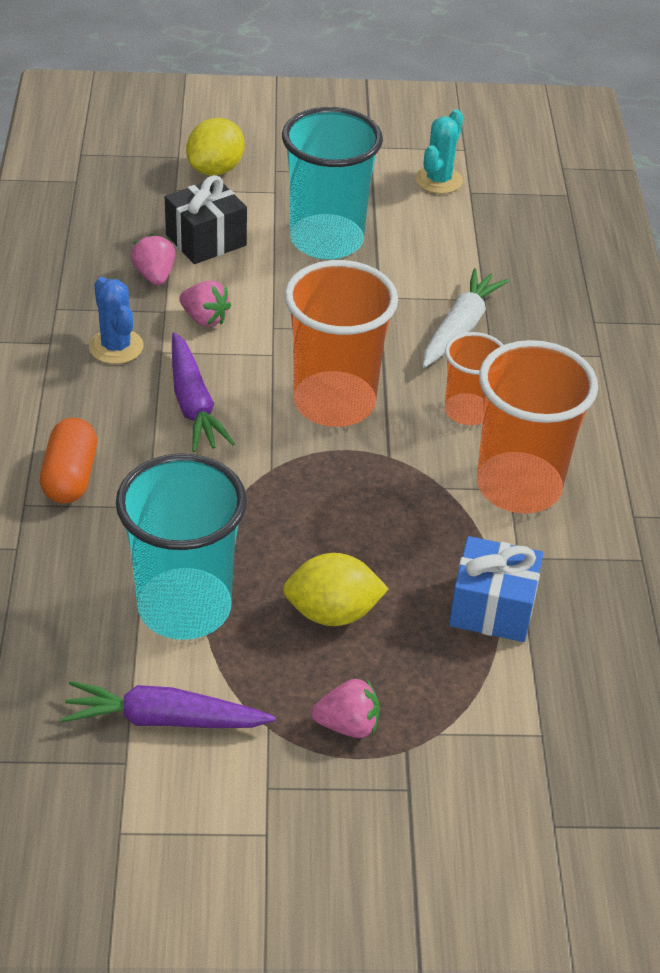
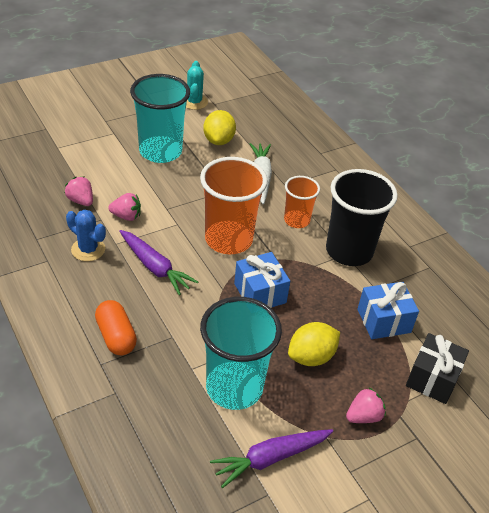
camera: 30 degrees left, 0 degrees up
black gift [165,175,247,264] -> black gift moved to [406,333,469,404]
yellow lemon [186,118,244,176] -> yellow lemon moved to [203,110,236,145]
orange cup [477,340,598,513] -> black cup [326,169,398,266]
none -> blue gift [234,252,290,308]

